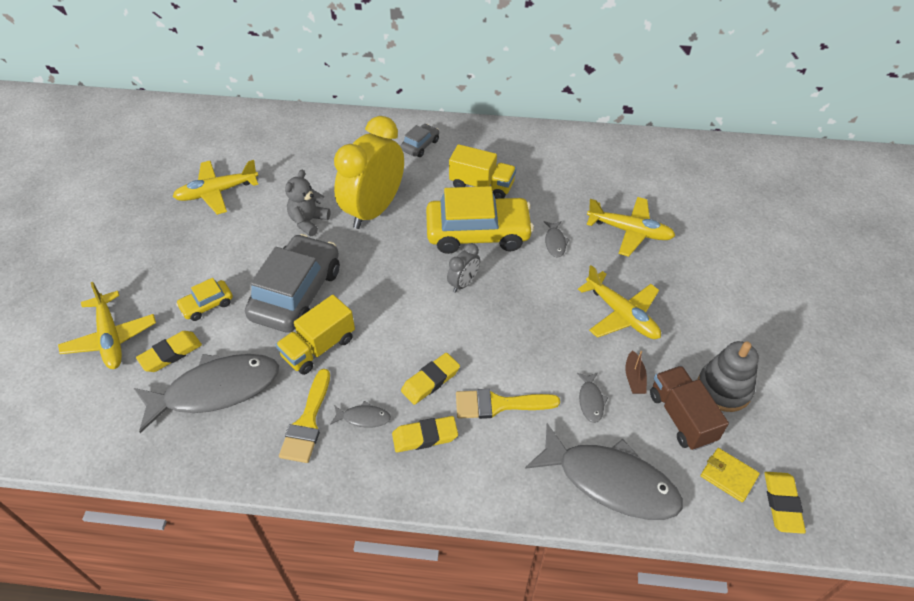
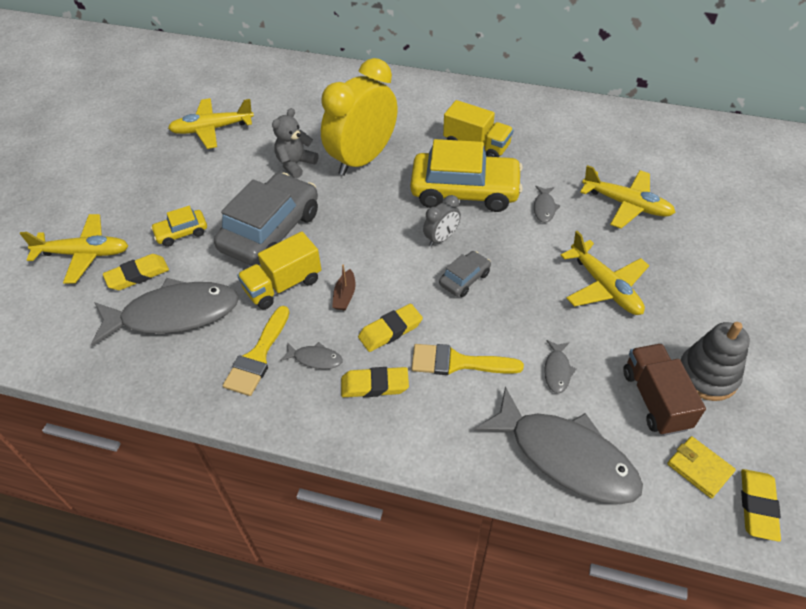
camera: 10 degrees right, 0 degrees up
yellow plane [58,282,156,369] -> yellow plane turned 75 degrees counterclockwise [20,214,128,284]
grey car [400,124,439,157] -> grey car moved to [439,251,491,297]
brown boat [625,350,647,394] -> brown boat moved to [332,265,356,310]

